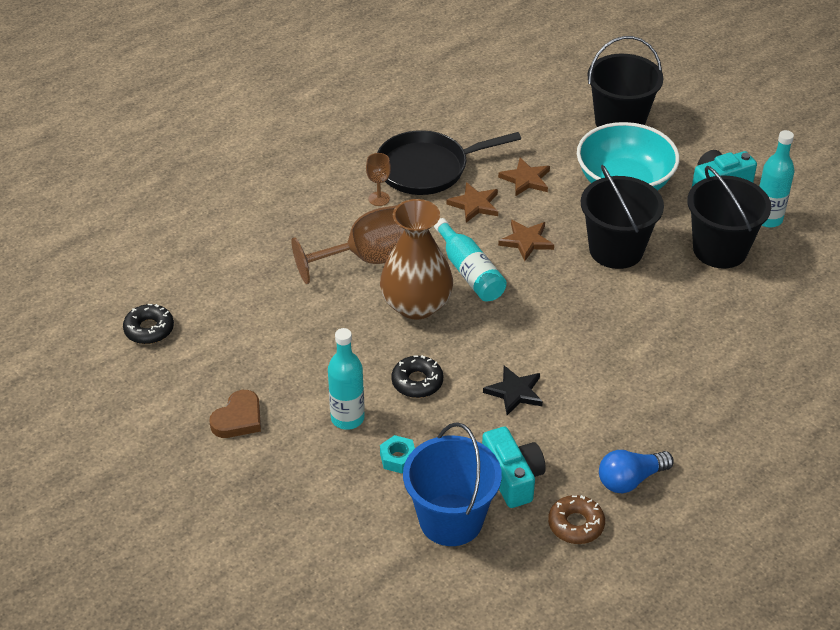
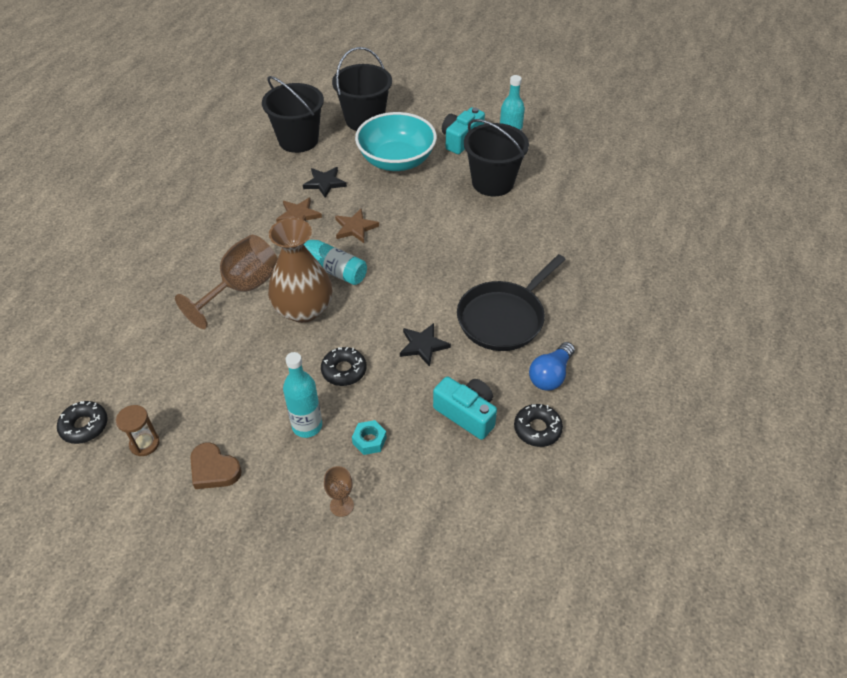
camera: 30 degrees left, 5 degrees up
brown heart [209,390,261,438] -> brown heart turned 120 degrees clockwise [190,443,242,489]
brown goblet [366,153,391,206] -> brown goblet moved to [324,466,354,517]
black pan [377,130,521,195] -> black pan moved to [457,254,566,351]
blue bucket [403,422,502,546] -> none
brown star [498,158,550,196] -> black star [303,167,347,198]
brown donut [548,495,605,544] -> black donut [514,404,563,447]
black bucket [581,165,664,269] -> black bucket moved to [262,76,324,153]
none -> brown hourglass [116,405,160,456]

